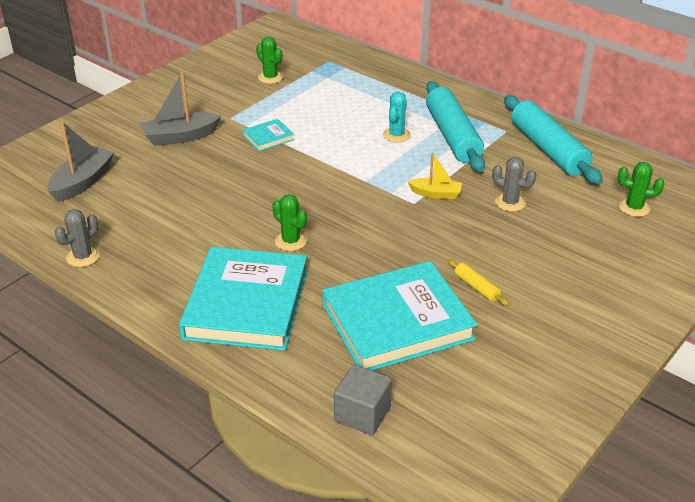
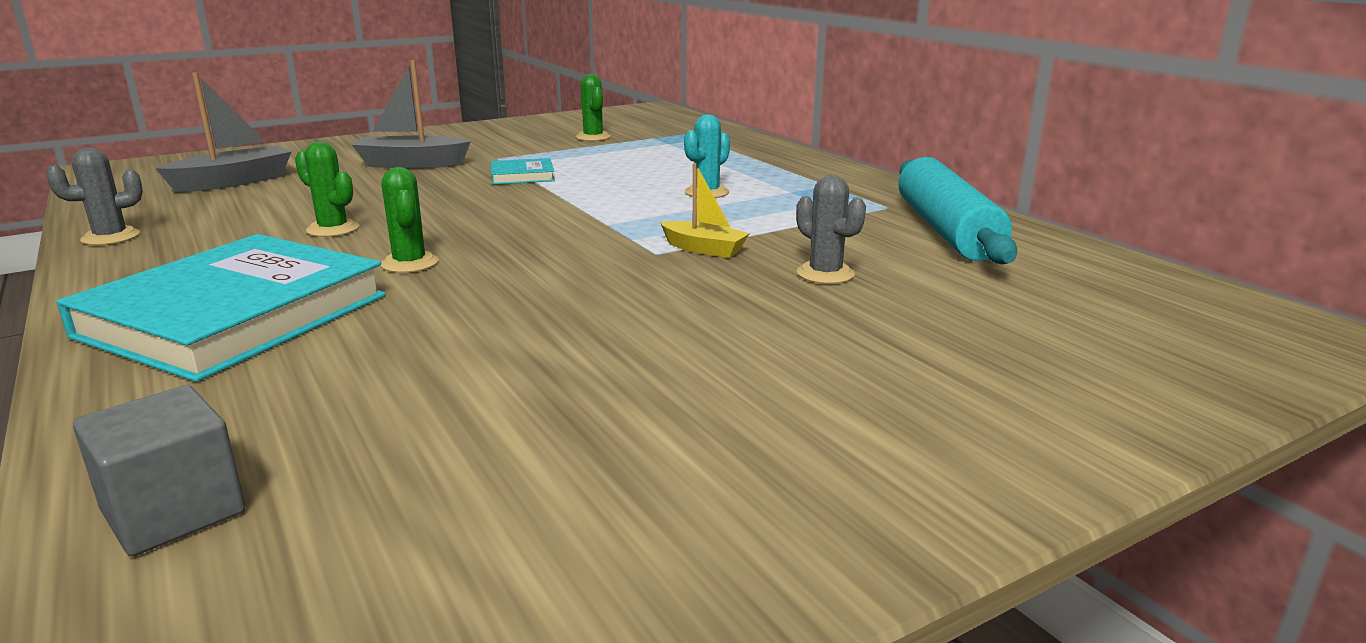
camera: 20 degrees right, 15 degrees down
turquoise book [322,261,477,371] -> none
turquoise rolling pin [426,81,485,172] -> none
yellow rolling pin [447,259,509,306] -> none
green cactus [618,162,664,217] -> green cactus moved to [295,142,359,237]

